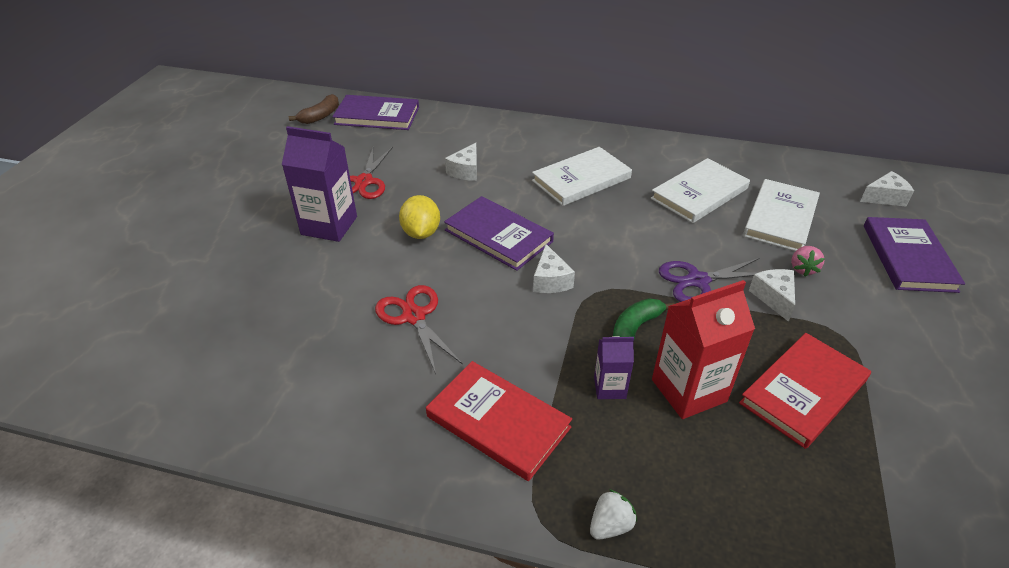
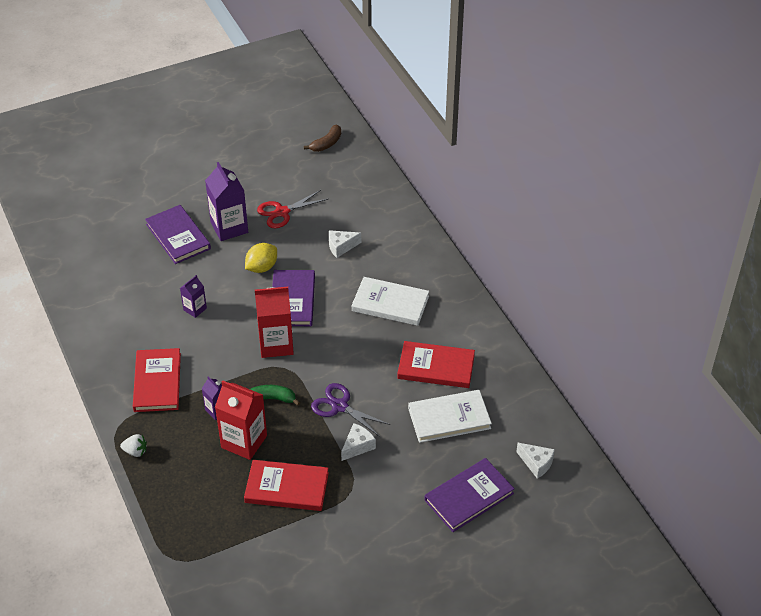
camera: 50 degrees right, 5 degrees up
brown banana [289,94,339,124] -> brown banana turned 45 degrees counterclockwise [304,125,341,152]
purple book [332,95,419,130] -> purple book moved to [145,205,211,264]
red scissors [375,285,463,374] -> purple carton [180,275,207,318]
white cheese [533,244,575,293] -> red carton [255,287,294,358]
white book [651,158,750,223] -> red book [397,341,475,388]
pink strawberry [791,246,825,276] -> none

